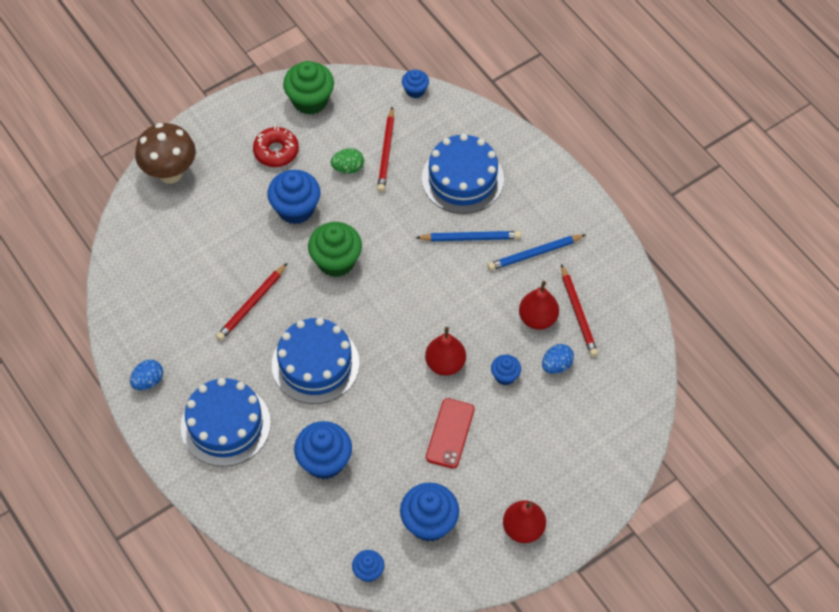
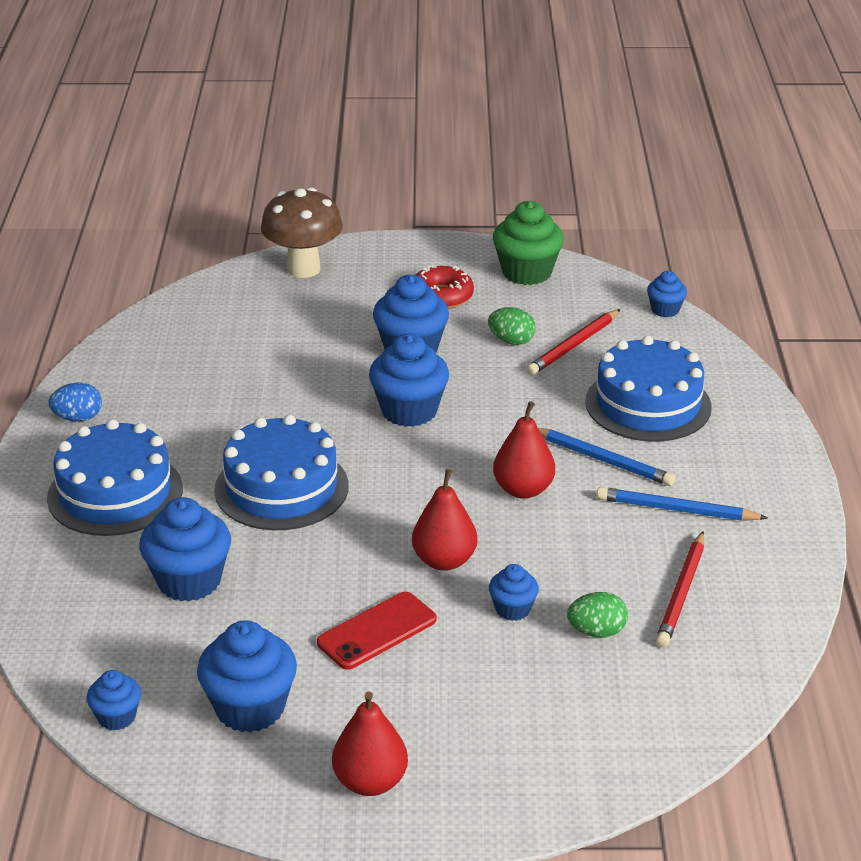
camera: 35 degrees right, 25 degrees down
red pencil [216,263,287,341] -> none
green cupcake [308,222,362,277] -> blue cupcake [369,334,449,427]
red pear [519,281,559,330] -> red pear moved to [493,401,555,499]
blue egg [542,344,574,374] -> green egg [567,592,628,637]

